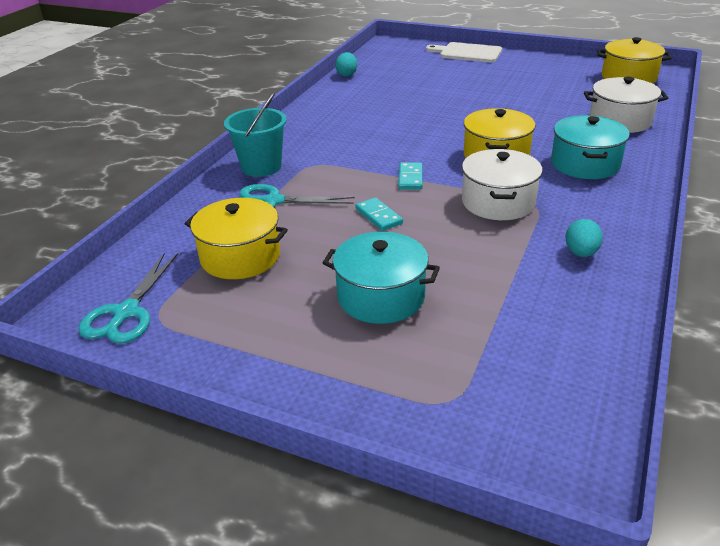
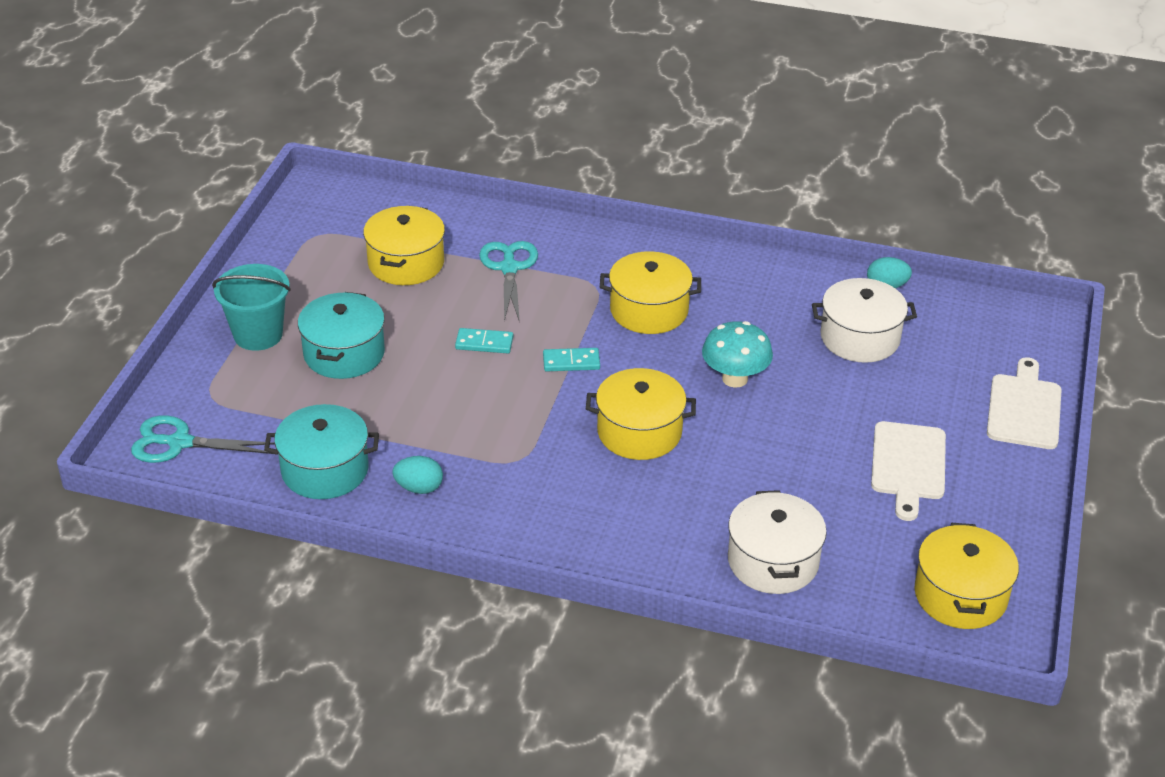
camera: 80 degrees right, 5 degrees up
turquoise scissors [78,252,178,344] -> turquoise scissors moved to [131,415,275,463]
turquoise bucket [224,92,287,177] -> turquoise bucket moved to [212,264,291,351]
turquoise domino [355,197,403,231] -> turquoise domino turned 45 degrees clockwise [455,328,513,353]
white pot [462,149,542,220] -> white pot moved to [812,278,917,363]
turquoise pot [551,115,630,179] -> turquoise pot moved to [264,404,379,499]
none -> yellow pot [600,251,701,334]
none -> turquoise mushroom [702,321,773,388]
none -> white cutting board [871,421,946,521]

